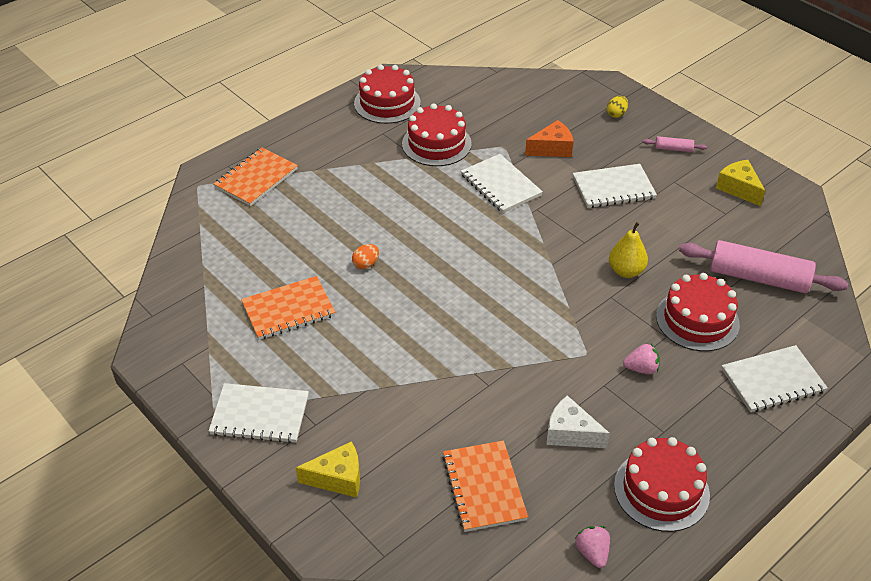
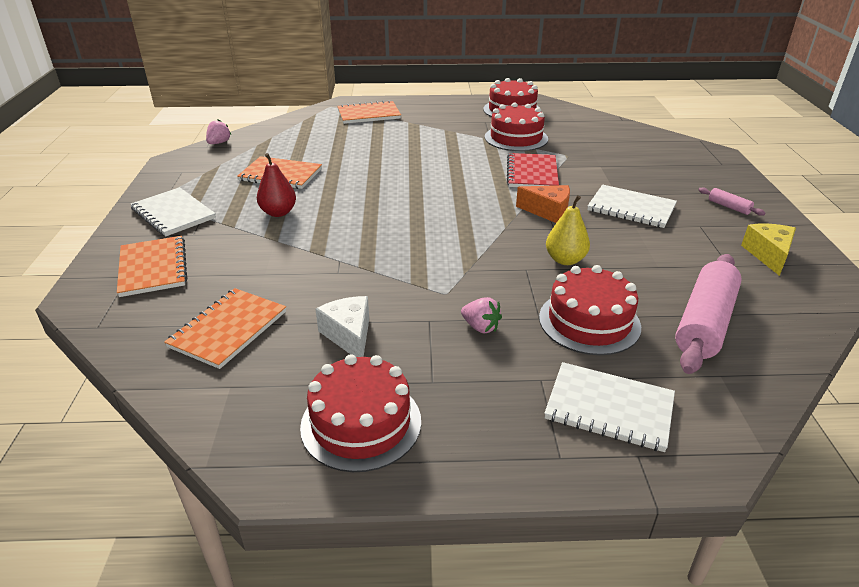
camera: 40 degrees right, 10 degrees down
yellow cheese [296,441,360,498] -> orange notebook [117,236,187,297]
orange egg [352,244,379,269] -> none
white notebook [461,154,543,213] -> red notebook [507,153,559,187]
orange cheese [525,120,573,157] -> orange cheese moved to [516,185,570,223]
pink strawberry [575,526,610,568] -> pink strawberry moved to [206,120,231,144]
yellow egg [607,96,628,118] -> none
pink rolling pin [679,240,848,293] -> pink rolling pin turned 60 degrees clockwise [675,254,742,374]
none -> red pear [257,153,296,217]

